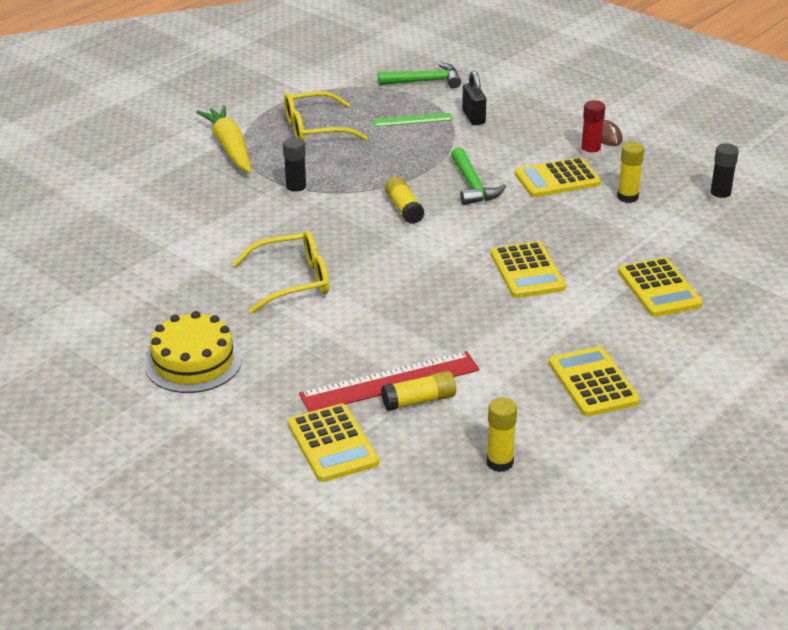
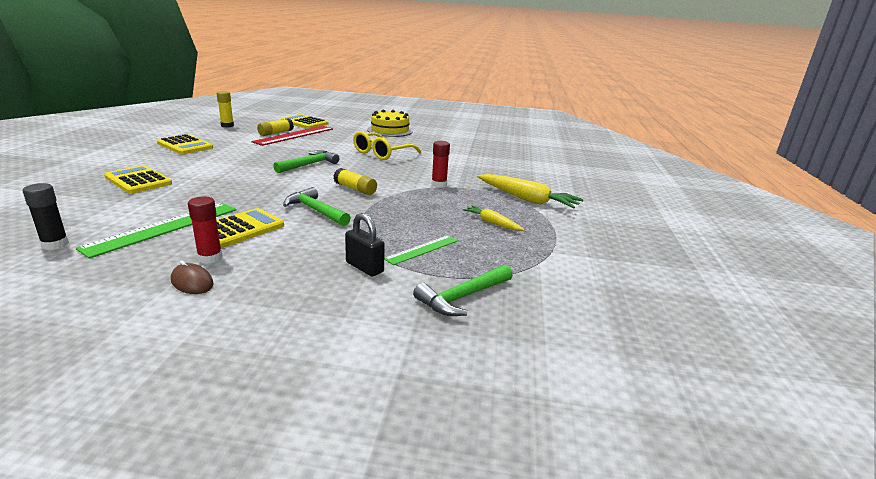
camera: 145 degrees right, 10 degrees down
black glue stick [283,138,307,199] -> red glue stick [431,141,450,188]
yellow glasses [284,91,368,141] -> yellow carrot [463,206,525,231]
yellow calculator [491,241,566,298] -> none
yellow glue stick [617,142,644,203] -> green ruler [76,203,236,259]
none -> green hammer [273,150,339,173]

